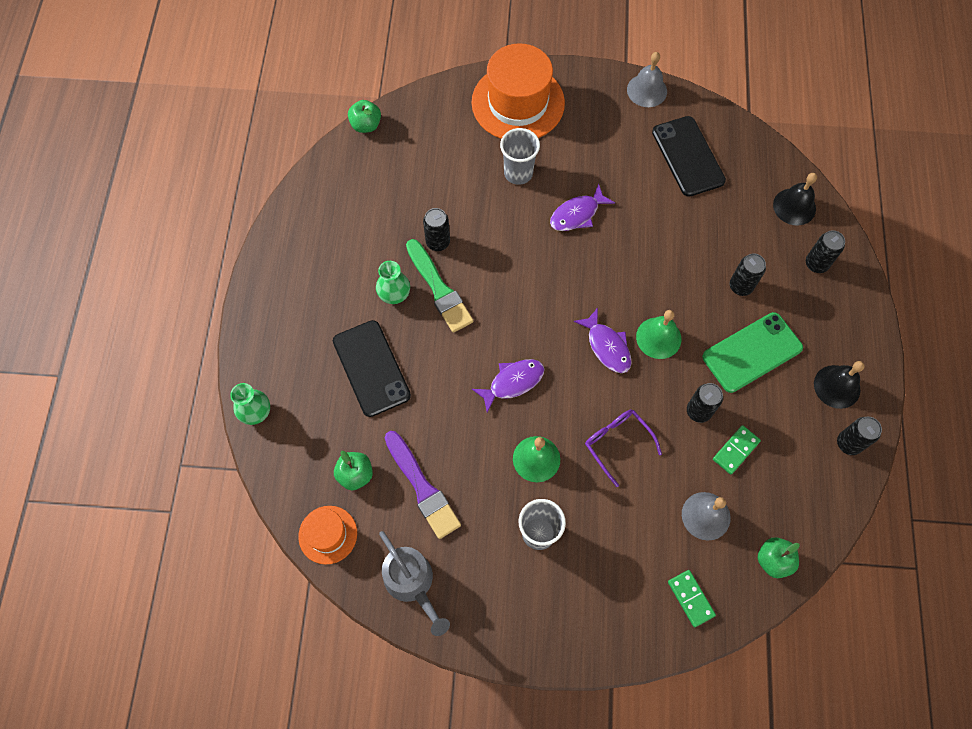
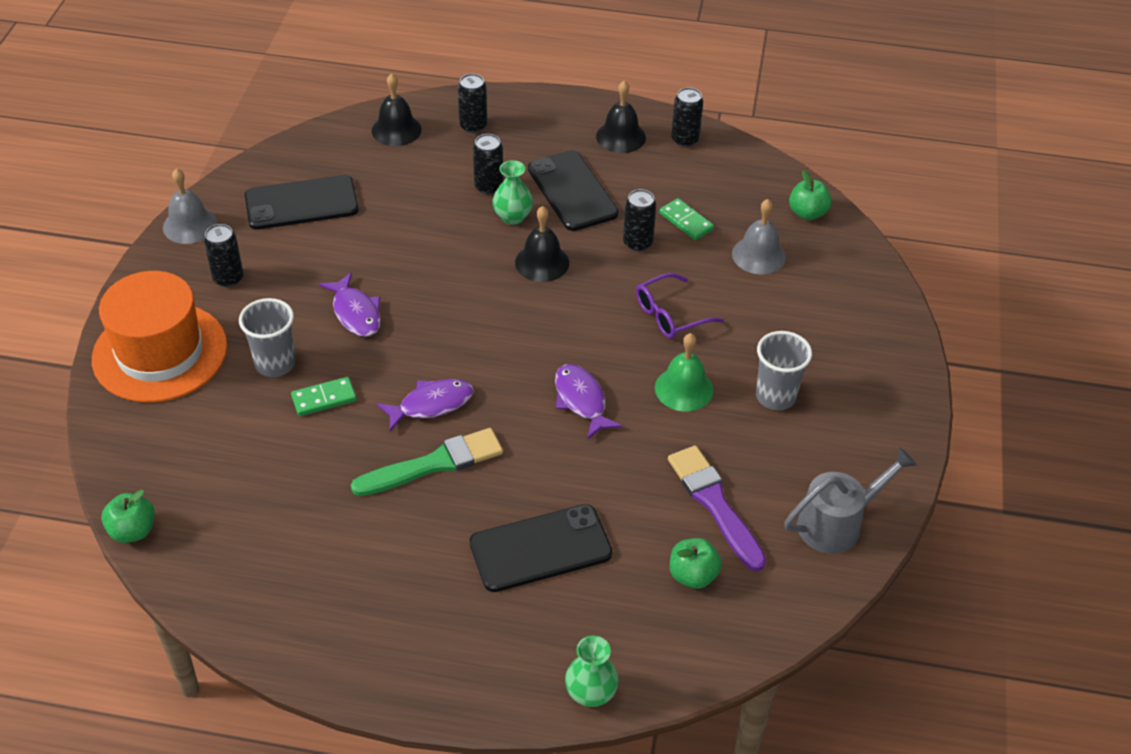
camera: 85 degrees left, 20 degrees down
orange hat [298,506,357,565] -> none
green vase [376,261,410,304] -> green vase moved to [492,160,533,225]
purple brush [385,431,461,539] -> purple brush turned 90 degrees counterclockwise [668,445,766,572]
black can [423,208,450,251] -> black can moved to [204,224,244,287]
purple fish [573,308,632,373] -> purple fish moved to [376,379,474,431]
green bell [636,310,681,359] -> black bell [515,206,569,282]
green domino [668,570,716,627] -> green domino moved to [291,377,357,416]
green phone [702,312,803,393] -> black phone [528,150,619,231]

